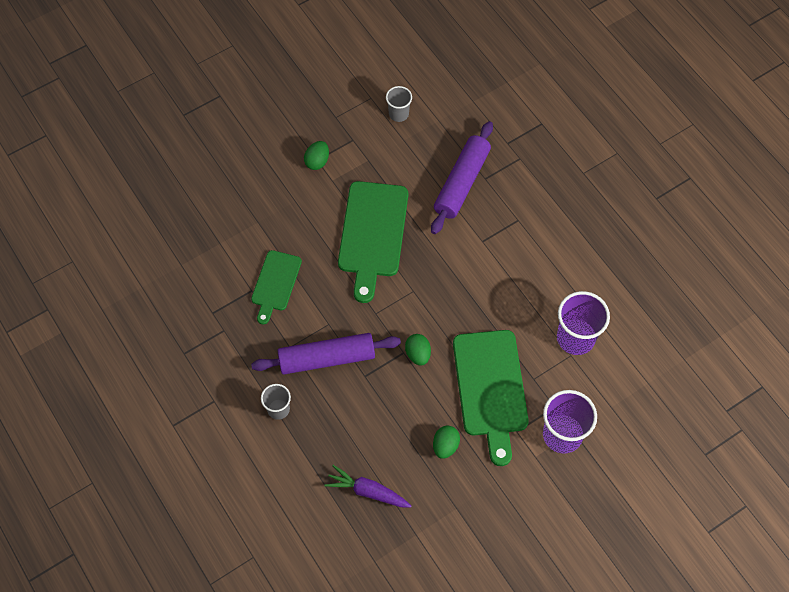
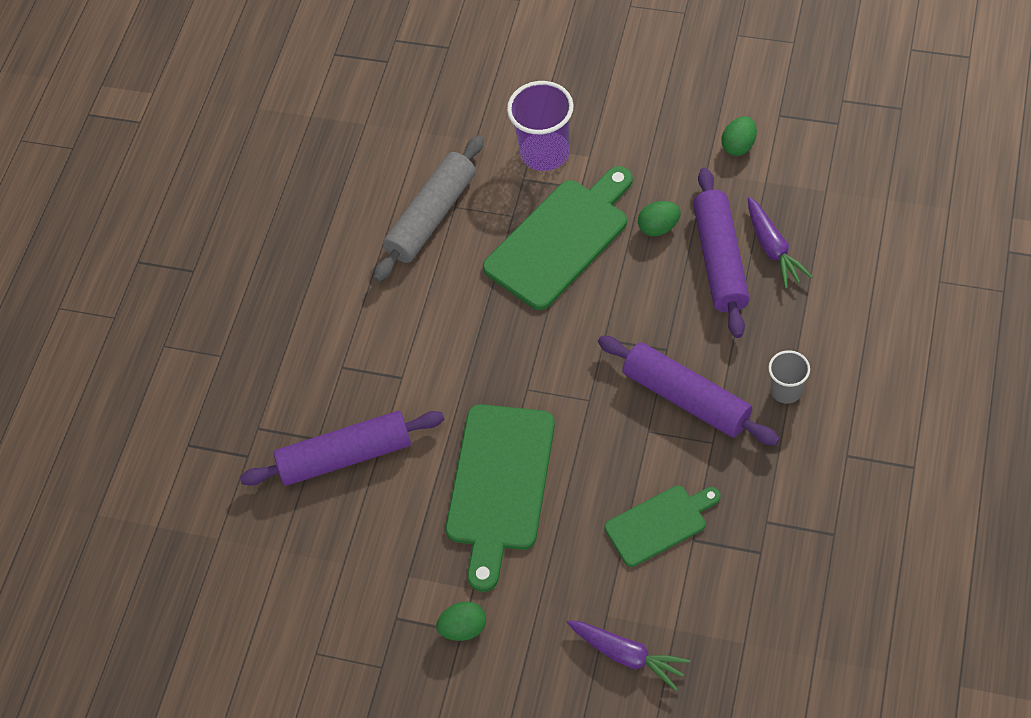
camera: 125 degrees left, 5 degrees down
green cutting board [338,181,408,303] -> green cutting board turned 135 degrees clockwise [446,404,555,592]
grey cup [386,86,412,122] -> none
green egg [405,334,431,365] -> green egg moved to [722,116,757,156]
purple cup [557,291,610,355] -> grey rolling pin [373,135,484,282]
none -> purple carrot [567,620,690,691]
none -> purple rolling pin [693,168,750,338]

